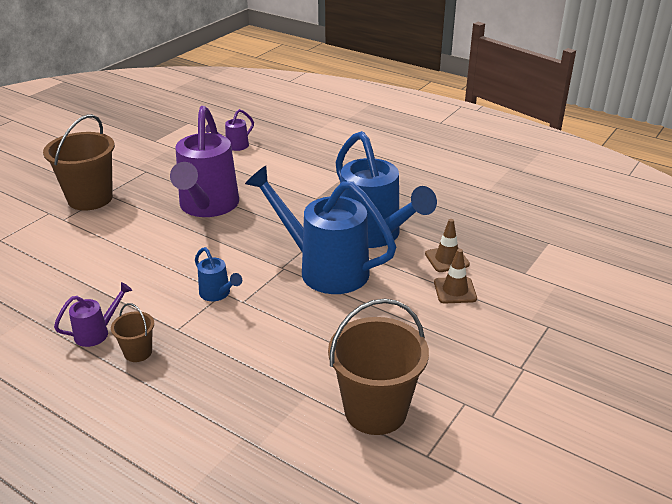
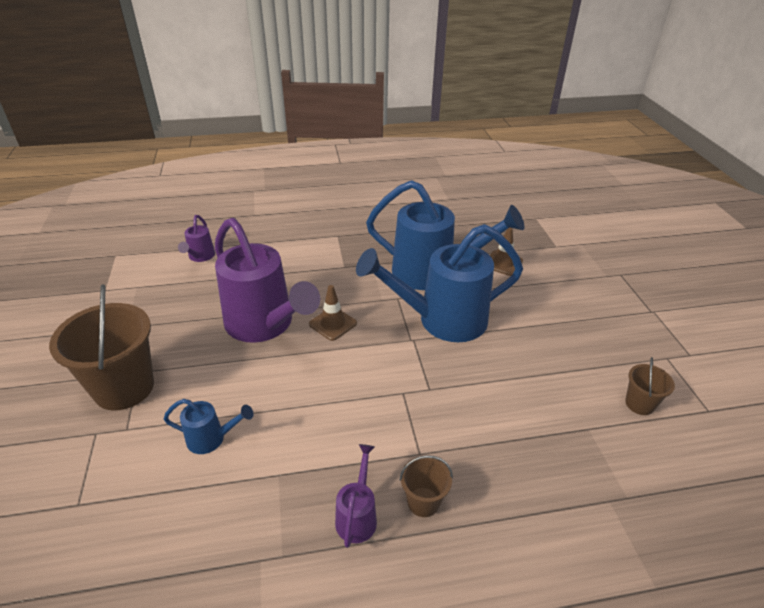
camera: 45 degrees left, 5 degrees up
blue watering can [195,247,242,301] -> blue watering can moved to [164,399,254,454]
brown bucket [328,299,429,435] -> brown bucket [625,357,675,415], size x0.48
brown traffic cone [434,249,477,303] -> brown traffic cone moved to [309,285,357,341]

